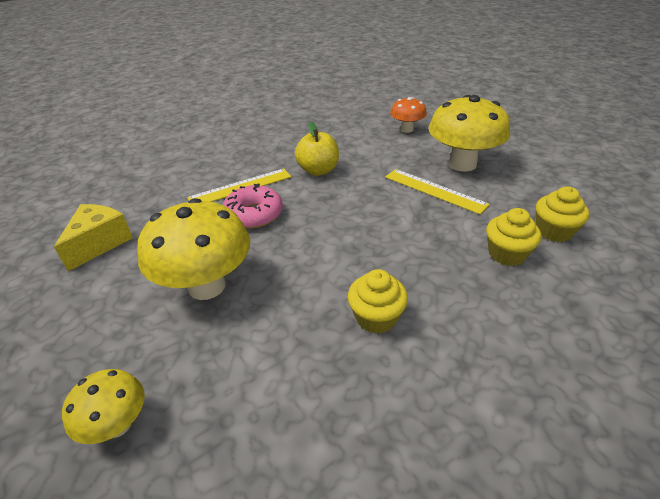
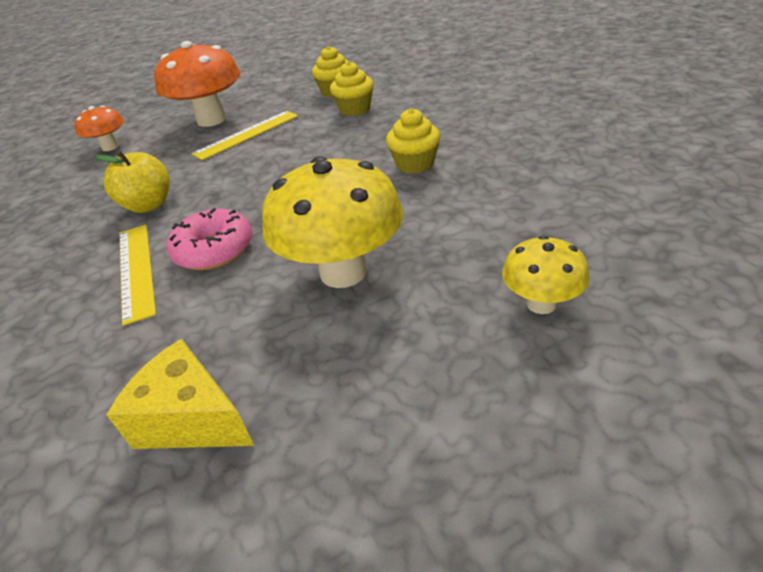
camera: 80 degrees left, 0 degrees up
yellow mushroom [429,95,510,172] -> orange mushroom [154,41,240,127]

